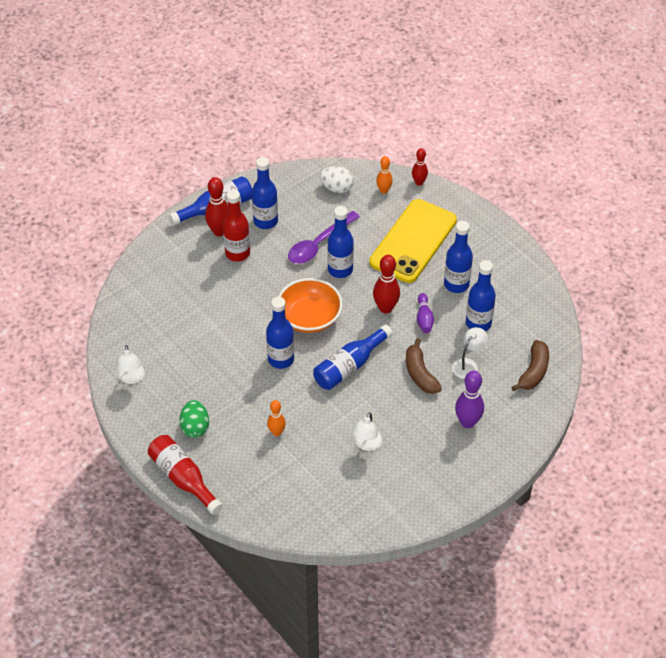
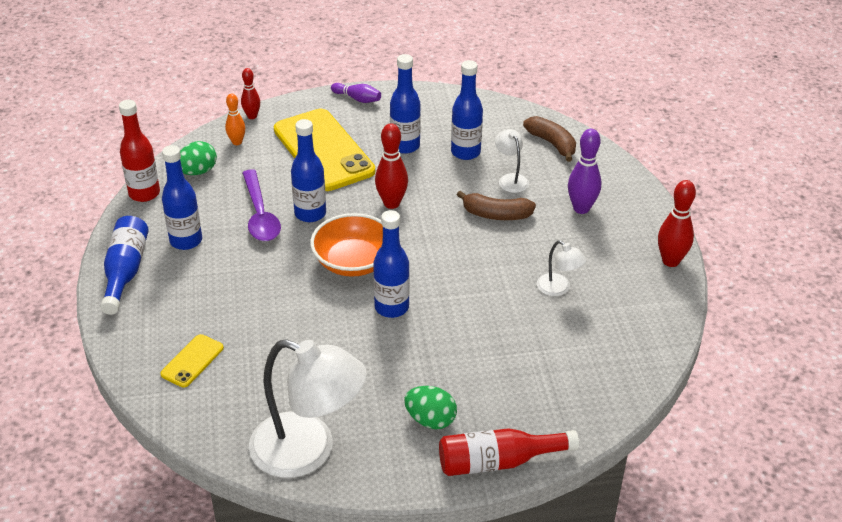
camera: 60 degrees left, 10 degrees down
white lamp [116,345,145,384] -> white lamp [249,339,367,478], size x2.20
red bowling pin [205,177,228,237] -> red bowling pin moved to [658,180,696,267]
red bottle [223,189,250,262] -> red bottle moved to [119,100,160,202]
orange bowling pin [267,400,286,436] -> none
blue bottle [313,324,393,390] -> none
white egg [319,166,354,193] -> green egg [180,141,217,175]
purple bowling pin [417,293,434,333] -> purple bowling pin moved to [331,83,381,103]
none -> yellow phone [161,334,224,387]

